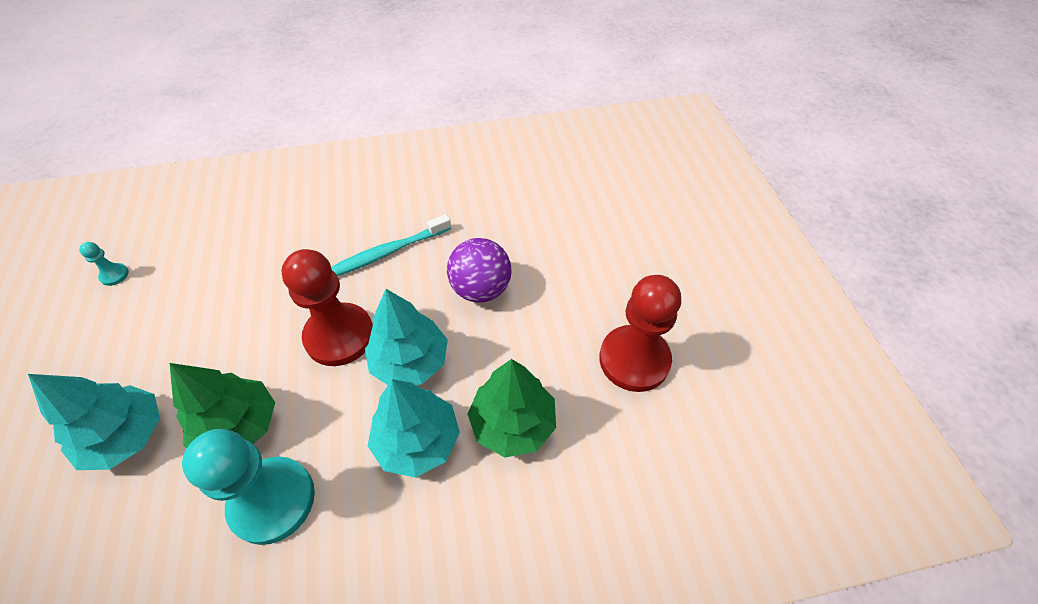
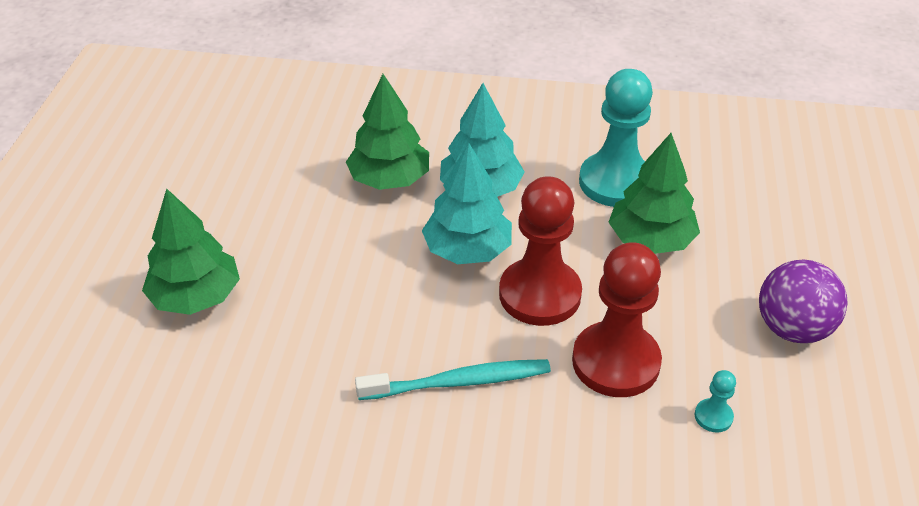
camera: 160 degrees left, 10 degrees down
turquoise tree [28,374,160,470] -> none
turquoise pawn [79,242,129,286] -> turquoise pawn moved to [695,370,736,433]
purple ball [447,238,511,303] -> purple ball moved to [759,260,848,343]
red pawn [599,275,681,392] -> red pawn moved to [572,242,662,397]
none -> green tree [142,189,240,315]

